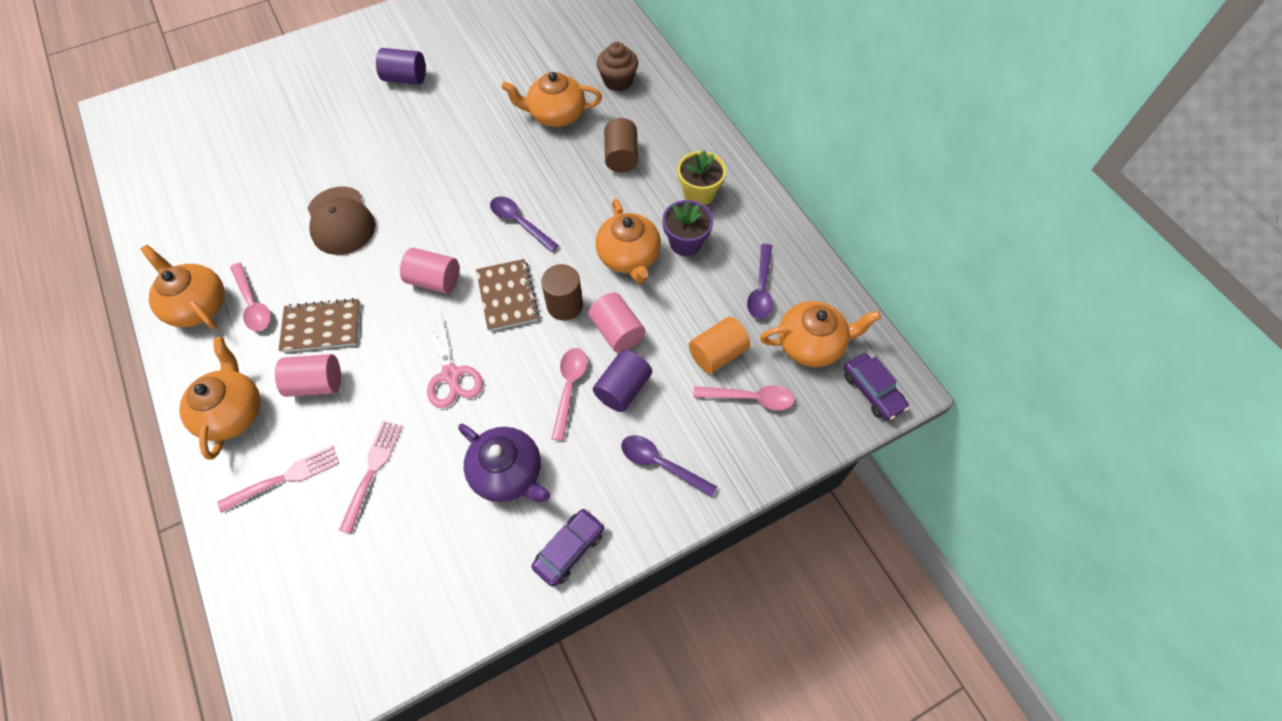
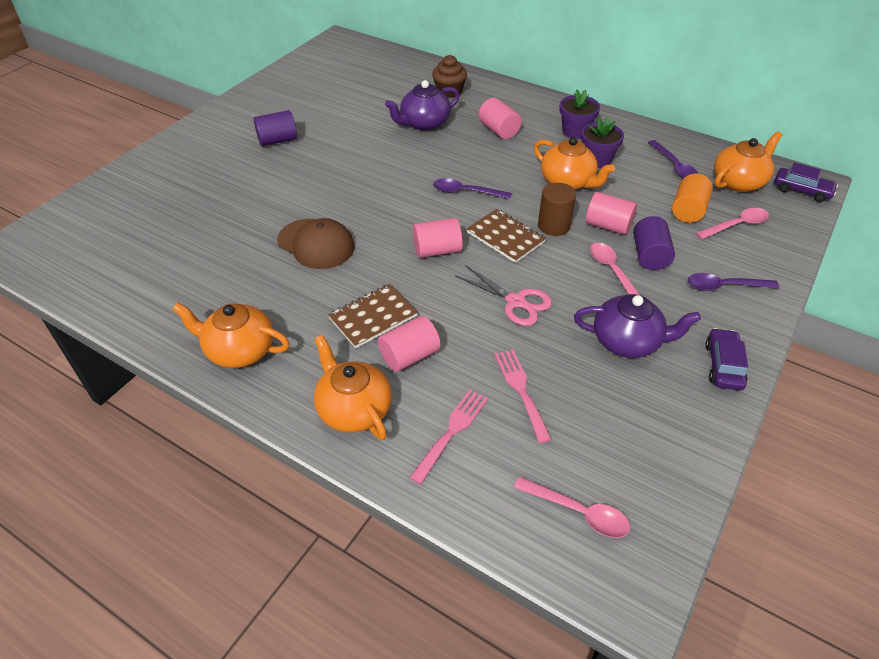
camera: 30 degrees left, 15 degrees down
pink spoon [230,262,271,331] -> pink spoon moved to [514,476,630,538]
orange teapot [501,72,602,127] -> purple teapot [385,80,460,131]
brown cylinder [604,118,638,172] -> pink cylinder [479,98,522,139]
yellow flower pot [677,150,726,205] -> purple flower pot [559,89,600,139]

